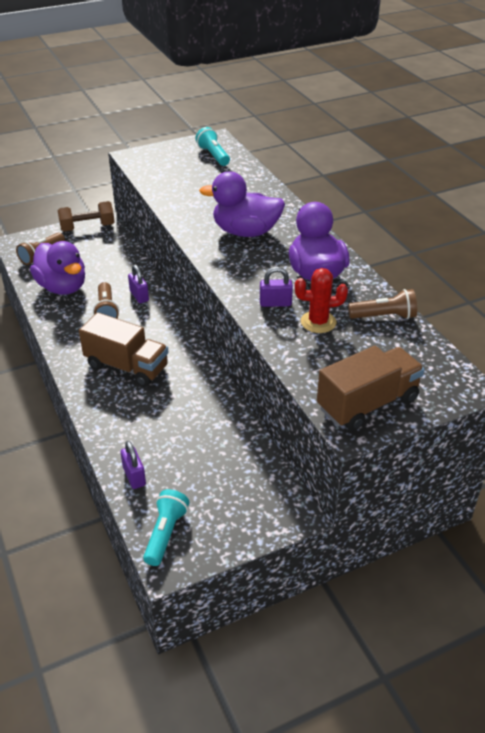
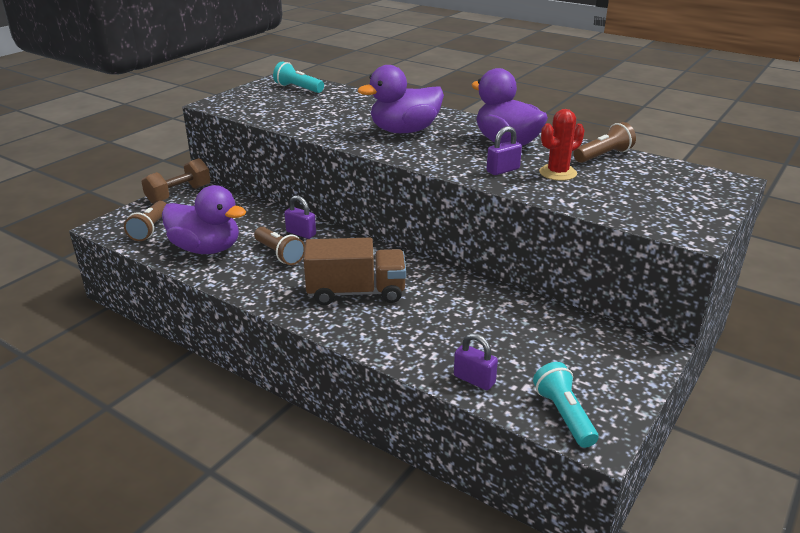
camera: 30 degrees left, 10 degrees down
brown truck [317,346,425,431] -> none

